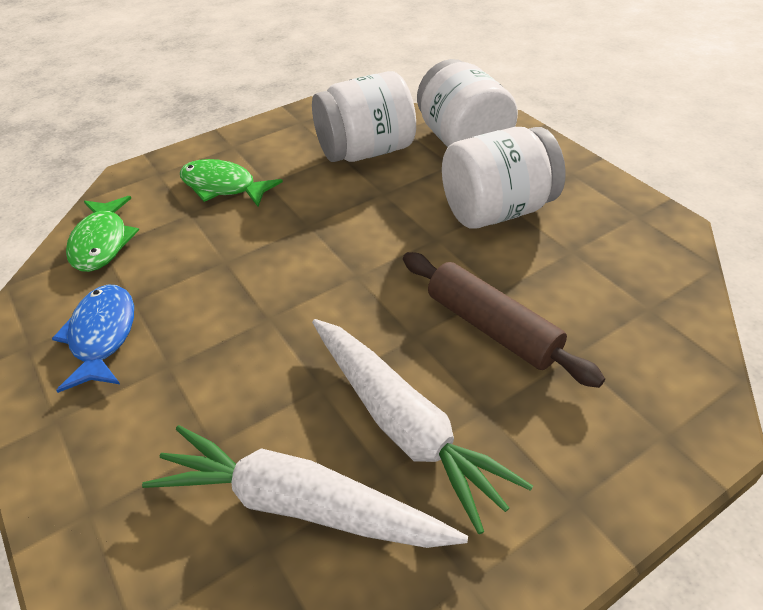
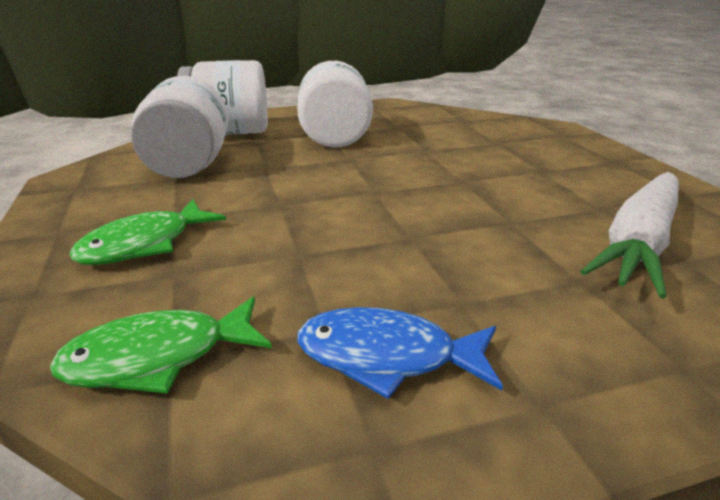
camera: 75 degrees left, 15 degrees down
green fish [66,196,139,272] -> green fish turned 150 degrees clockwise [50,297,272,394]
white carrot [312,319,533,534] -> none
brown rolling pin [403,252,605,388] -> none

